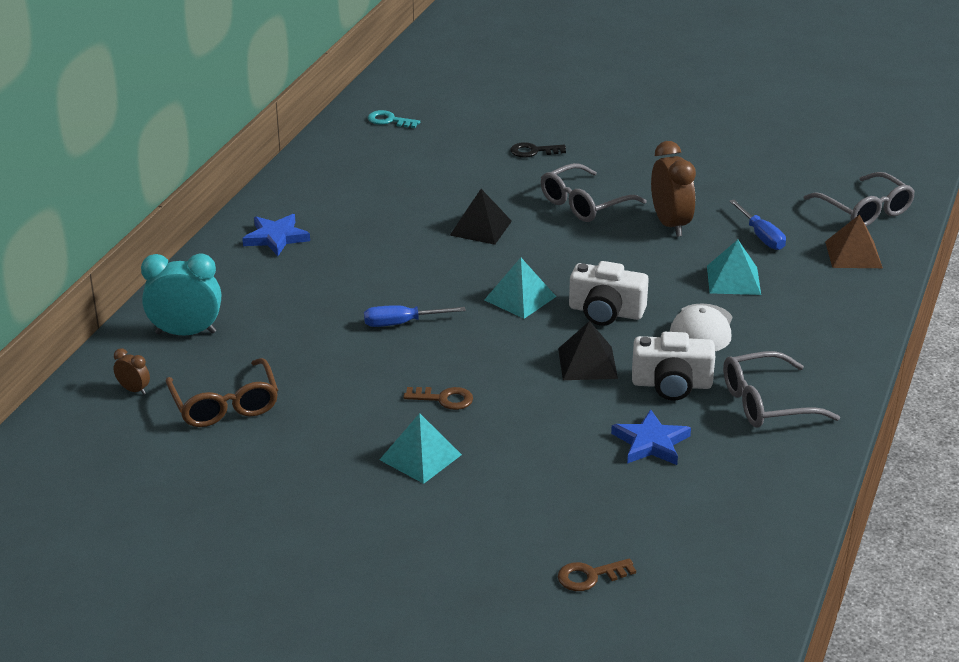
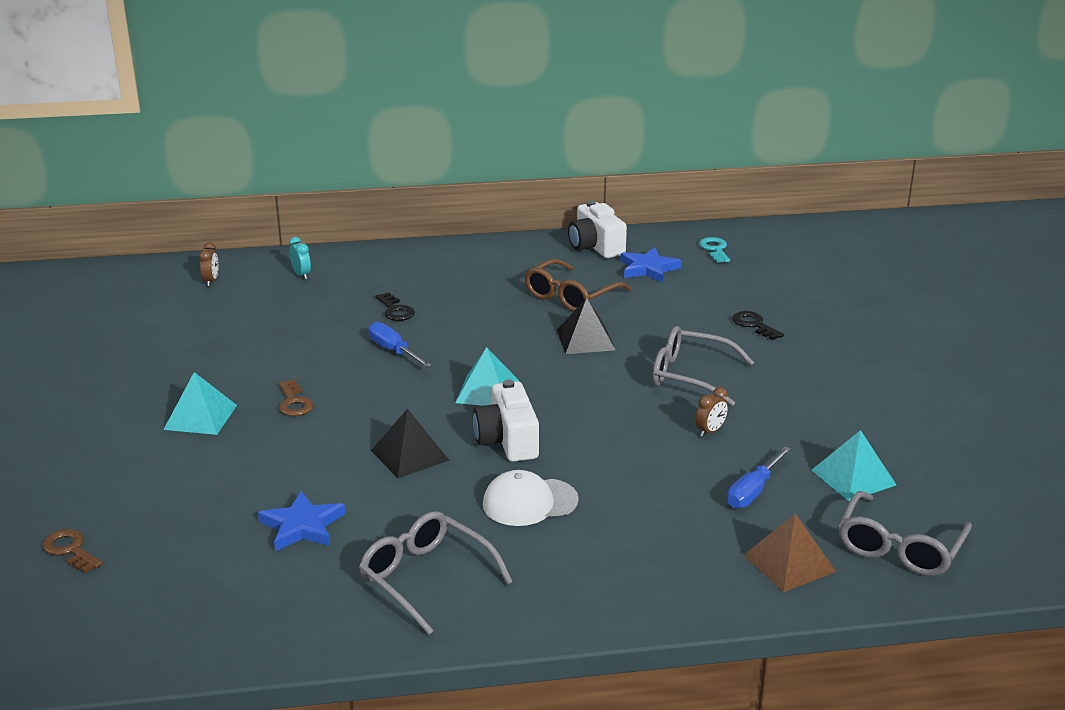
camera: 60 degrees right, 5 degrees down
turquoise clock [141,253,221,336] -> turquoise clock [289,237,311,279], size x0.48
brown glasses [166,358,278,427] -> brown glasses moved to [525,259,631,312]
blue star [242,214,310,256] -> blue star moved to [620,247,682,283]
white camera [632,332,715,401] -> white camera moved to [568,201,627,258]
brown clock [651,141,696,237] -> brown clock [695,387,728,437], size x0.48
turquoise pyramid [707,240,761,295] -> turquoise pyramid moved to [812,430,896,501]
none -> black key [375,292,415,321]

